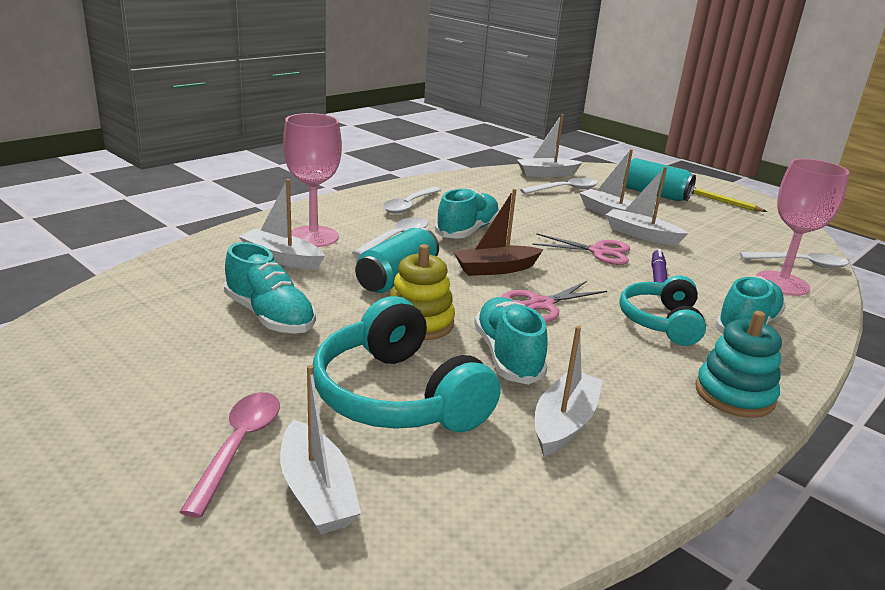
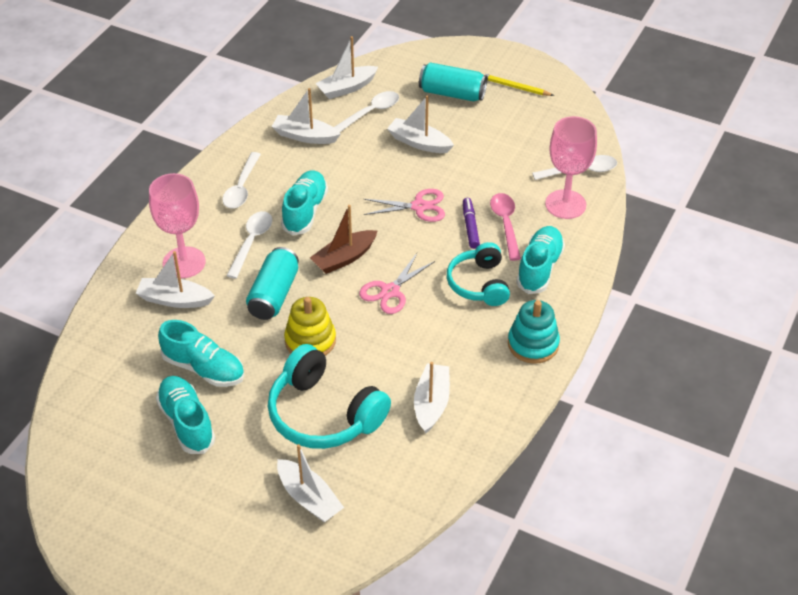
camera: 15 degrees left, 20 degrees up
pink spoon [180,392,280,518] -> pink spoon moved to [490,193,521,261]
turquoise shoe [474,297,548,385] -> turquoise shoe moved to [156,376,215,454]
white boat [605,167,689,245] -> white boat moved to [272,88,341,144]

